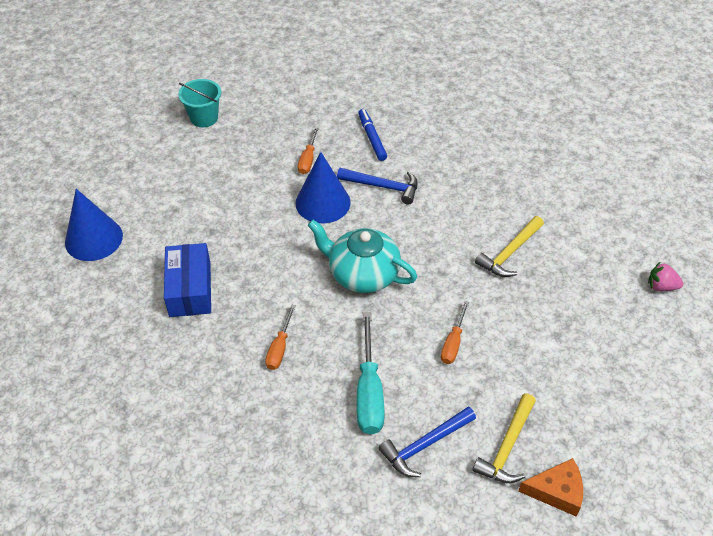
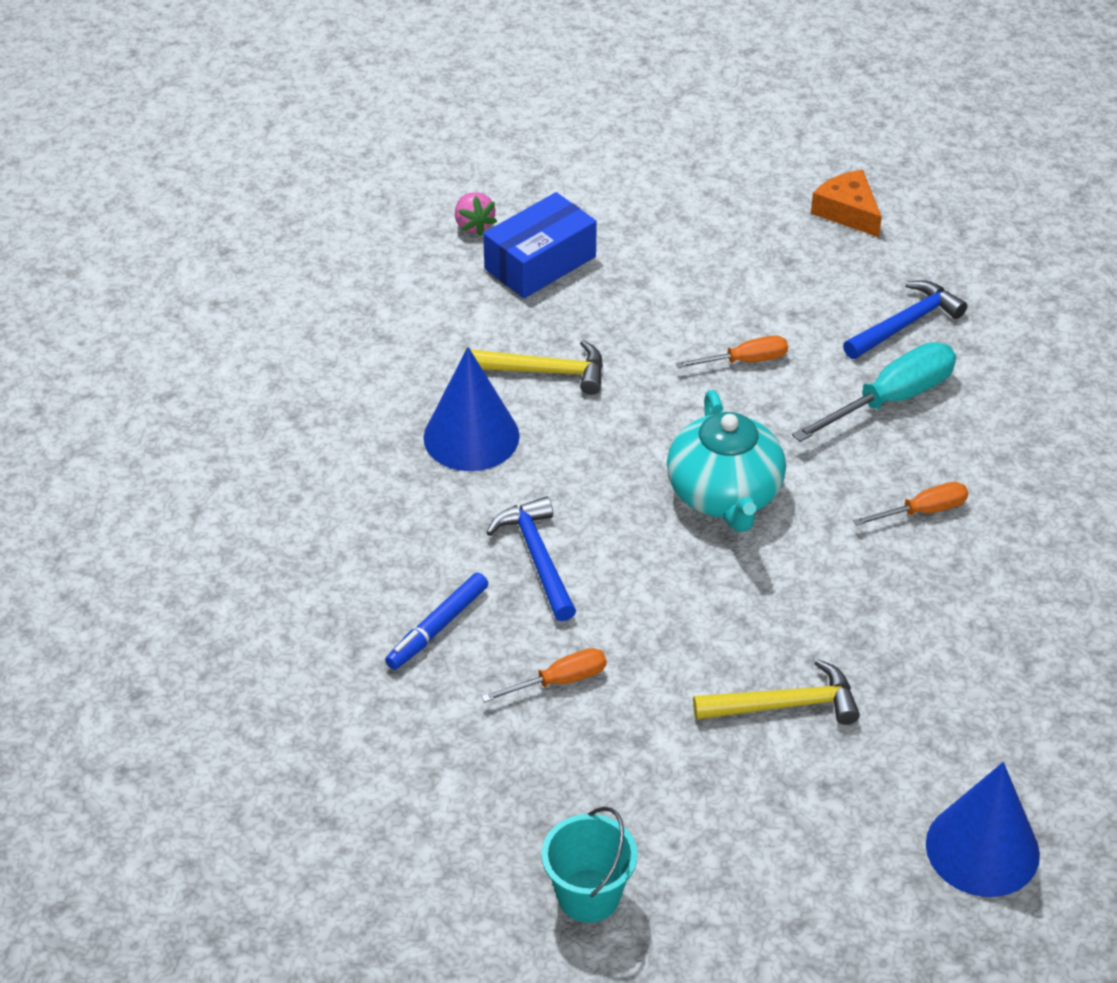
camera: 125 degrees left, 5 degrees down
blue box [164,243,211,317] -> blue box moved to [483,192,597,298]
blue cone [295,152,351,223] -> blue cone moved to [423,347,520,471]
blue hammer [379,407,476,477] -> blue hammer turned 60 degrees counterclockwise [843,280,967,359]
yellow hammer [472,394,536,483] -> yellow hammer moved to [693,659,860,725]

